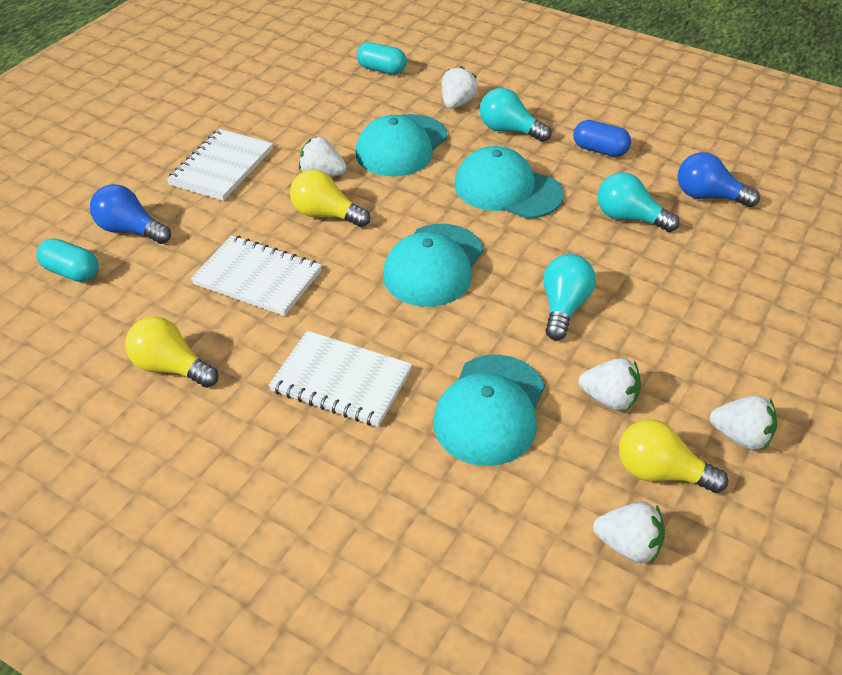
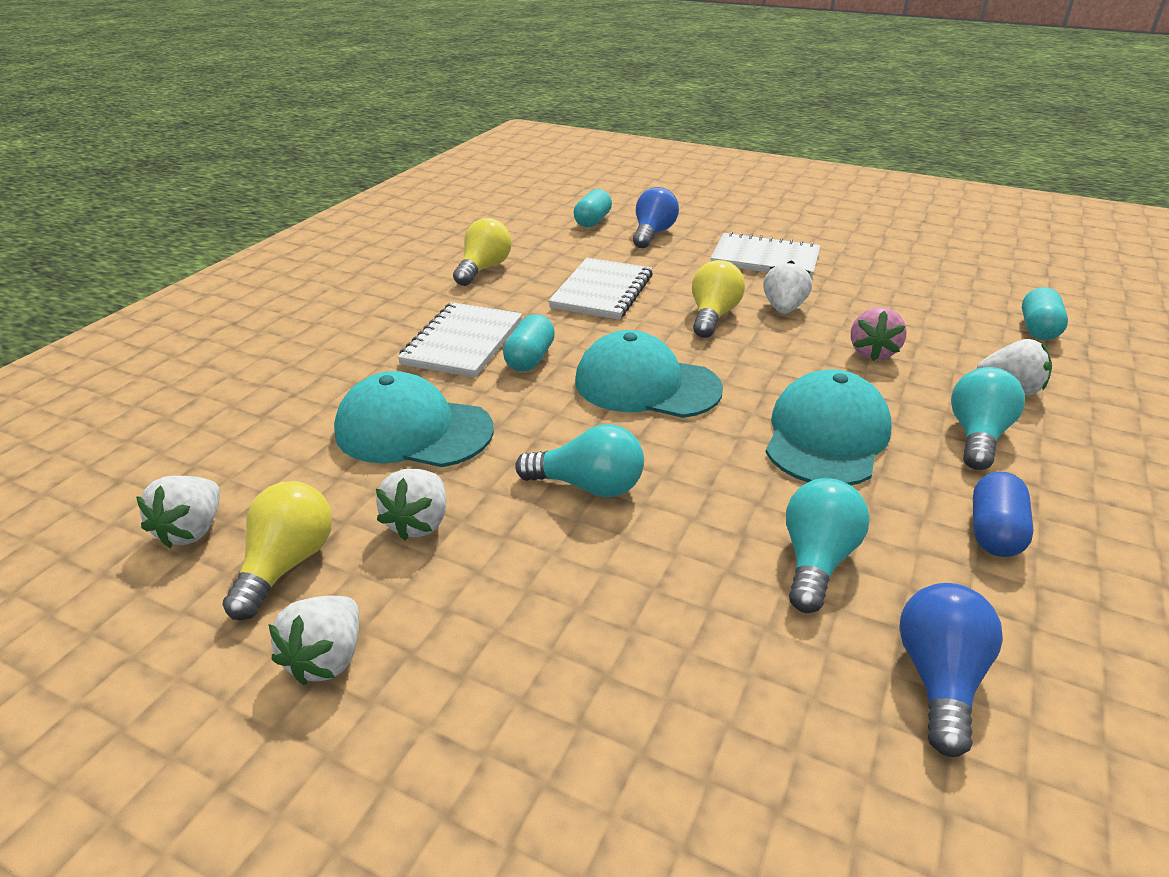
camera: 85 degrees right, 10 degrees down
turquoise cap [356,114,447,177] -> pink strawberry [851,307,907,361]
none -> turquoise capsule [503,314,555,372]

